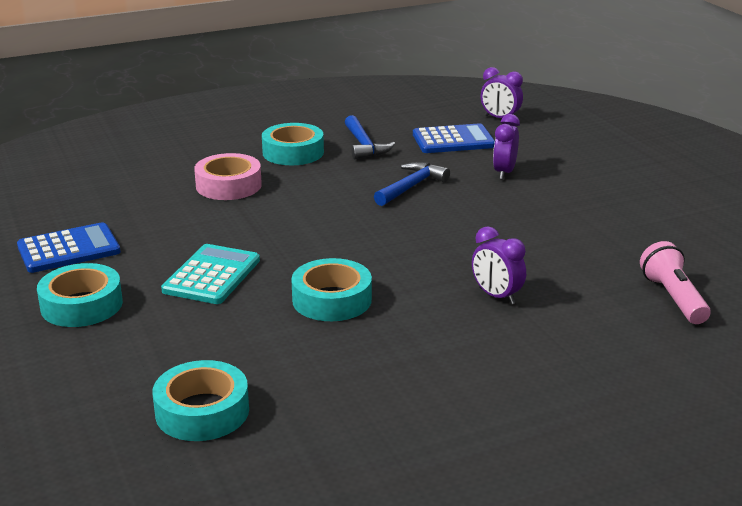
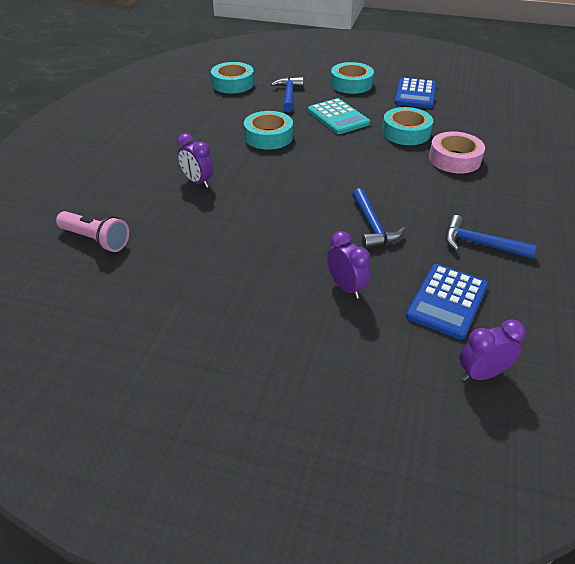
camera: 130 degrees right, 15 degrees up
turquoise tape [262,123,324,165] -> turquoise tape moved to [382,107,433,145]
purple clock [472,226,526,305] -> purple clock turned 135 degrees counterclockwise [177,133,214,188]
none -> blue hammer [271,77,303,112]

